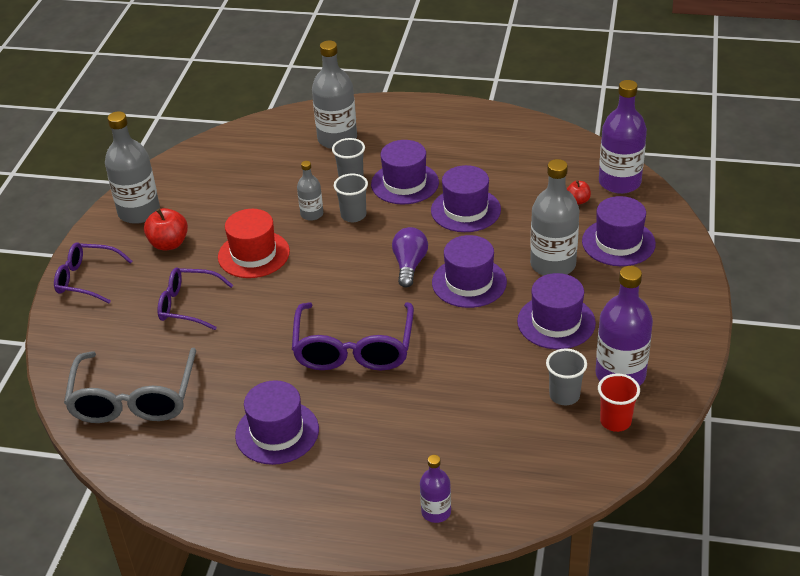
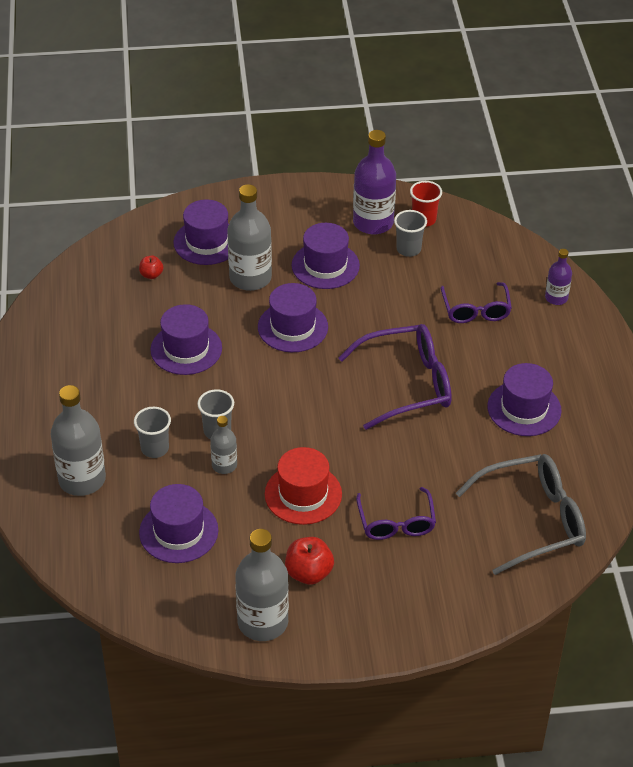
camera: 110 degrees left, 5 degrees up
purple glasses [54,243,132,304] -> purple glasses moved to [441,282,512,323]
purple hat [371,140,439,204] -> purple hat moved to [139,484,218,563]
purple light bulb [392,227,428,288] -> none
purple bottle [599,80,647,194] -> none

